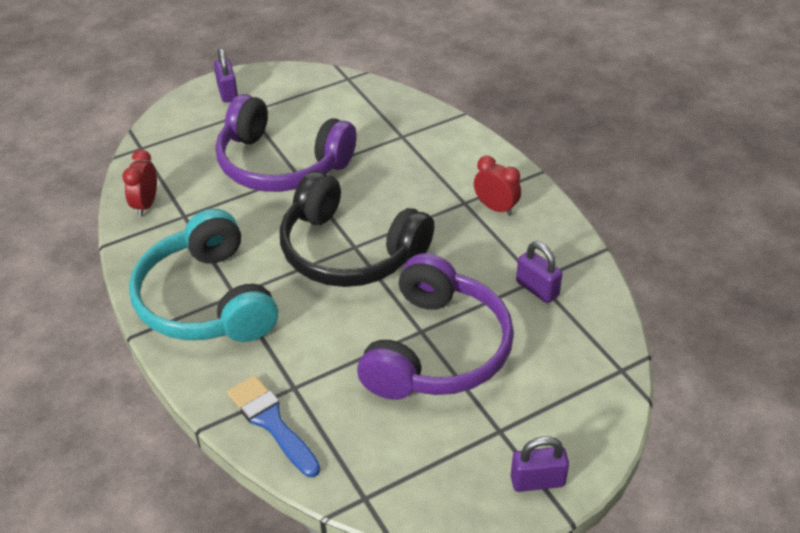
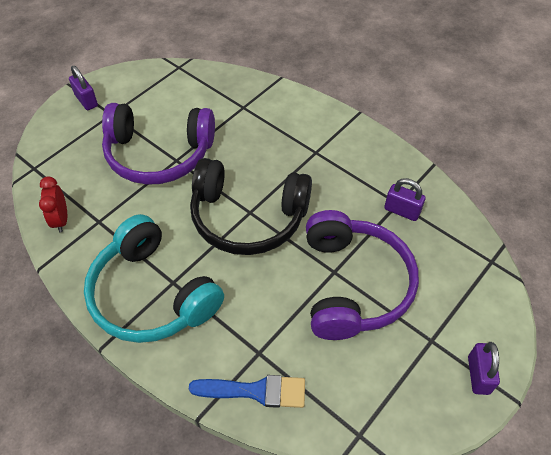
camera: 20 degrees left, 10 degrees up
blue brush [227,375,321,477] -> blue brush turned 150 degrees clockwise [189,375,305,408]
red clock [474,156,521,216] -> none
purple padlock [510,436,569,492] -> purple padlock turned 60 degrees counterclockwise [468,342,500,395]

